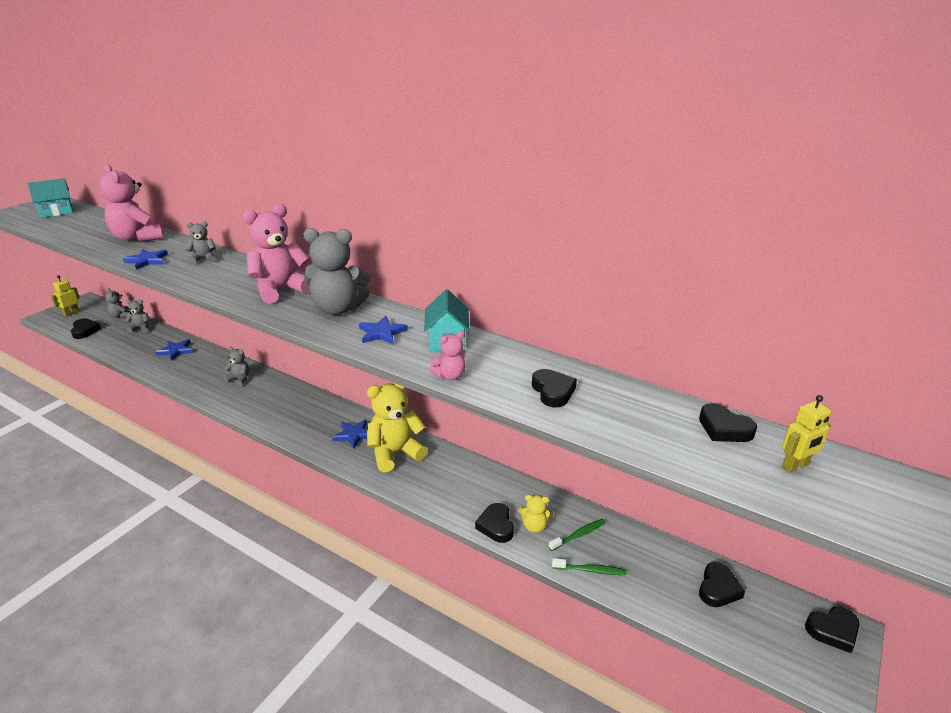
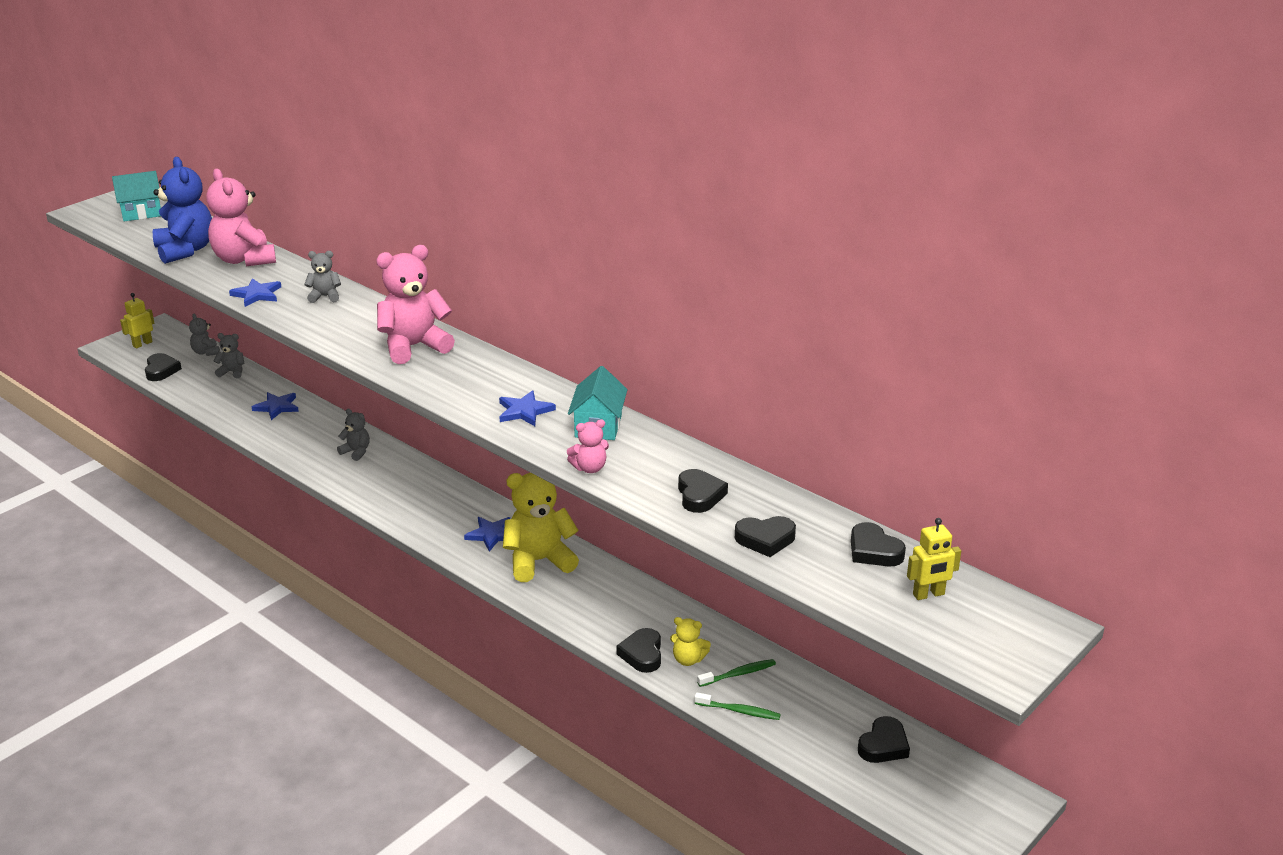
camera: 10 degrees right, 0 degrees up
grey teddy bear [303,228,370,315] -> none
black heart [805,607,860,653] -> black heart moved to [735,516,796,557]
none -> blue teddy bear [153,157,212,264]

